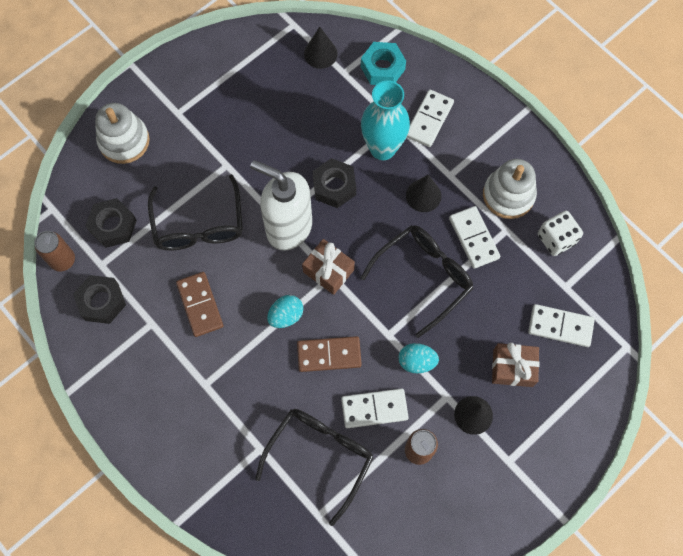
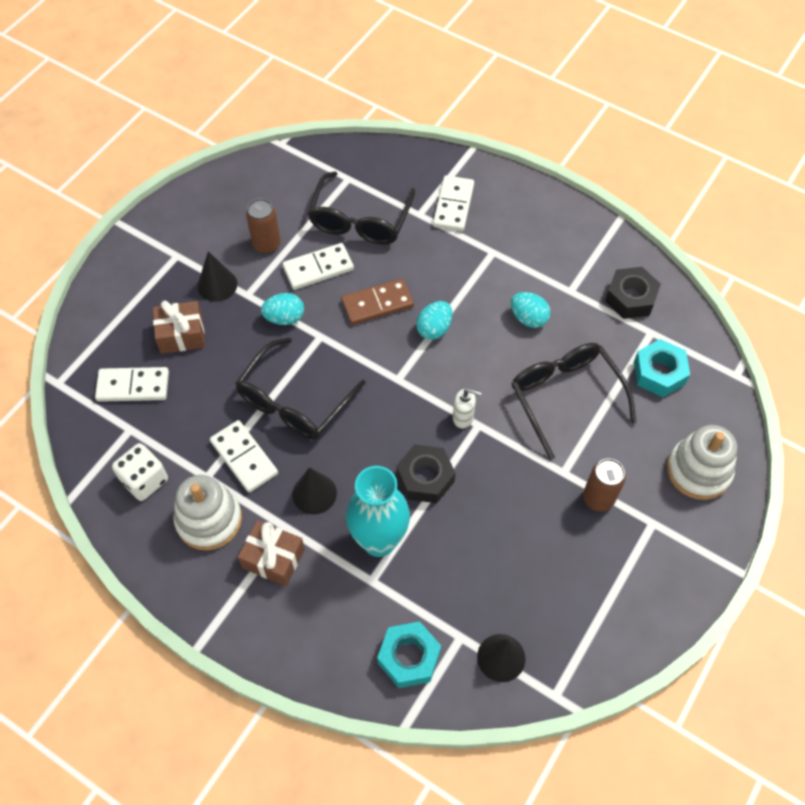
camera: 165 degrees right, 10 degrees down
brown can [35,231,75,271] -> brown can moved to [583,458,626,512]
black nut [85,198,137,248] -> turquoise nut [634,339,690,397]
brown domino [176,272,223,337] -> turquoise egg [511,292,551,328]
white soap dispenser [250,160,312,251] -> white soap dispenser [453,388,482,429], size x0.41
brown gift [302,239,355,295] -> brown gift moved to [238,520,305,586]
white domino [407,89,454,147] -> white domino moved to [433,175,474,231]

